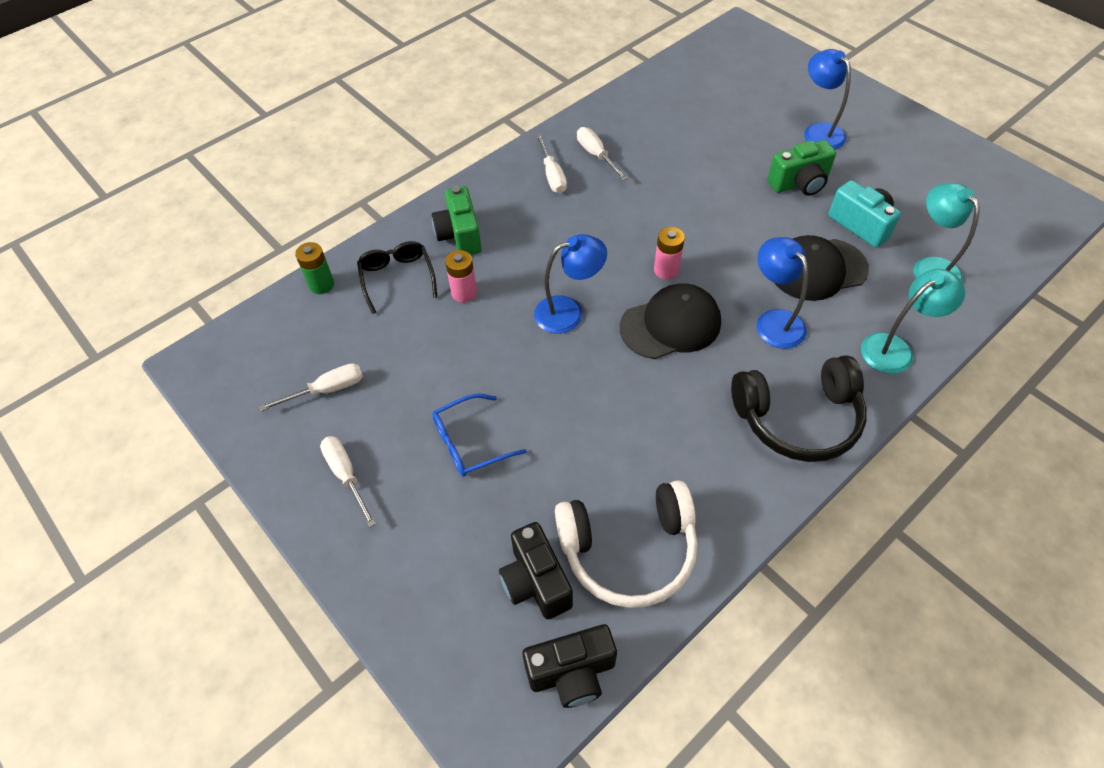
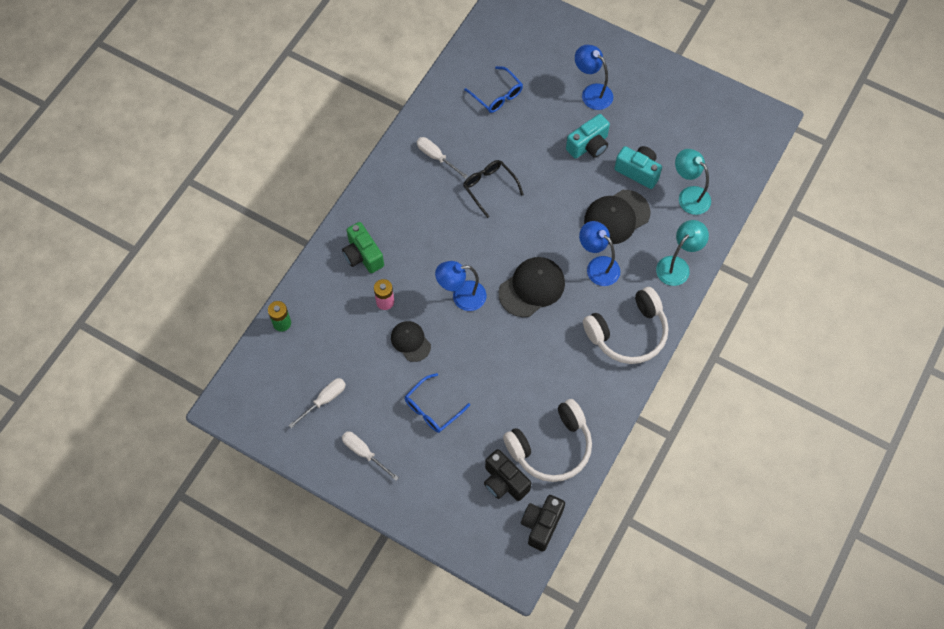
camera: 20 degrees left, 10 degrees up
black glasses [357,241,437,314] -> black glasses moved to [463,160,524,218]
black camera [523,624,617,708] -> black camera turned 150 degrees clockwise [521,495,565,551]
blue lamp [534,234,607,334] -> blue lamp turned 150 degrees counterclockwise [435,261,486,311]
white screwdriver [536,134,567,193] -> none
pink battery [654,227,685,279] -> none
black headphones [731,355,867,462] -> white headphones [583,287,668,364]
green camera [768,140,836,196] -> turquoise camera [566,114,610,159]
none -> black cap [391,321,431,362]
none -> blue glasses [464,66,523,113]

